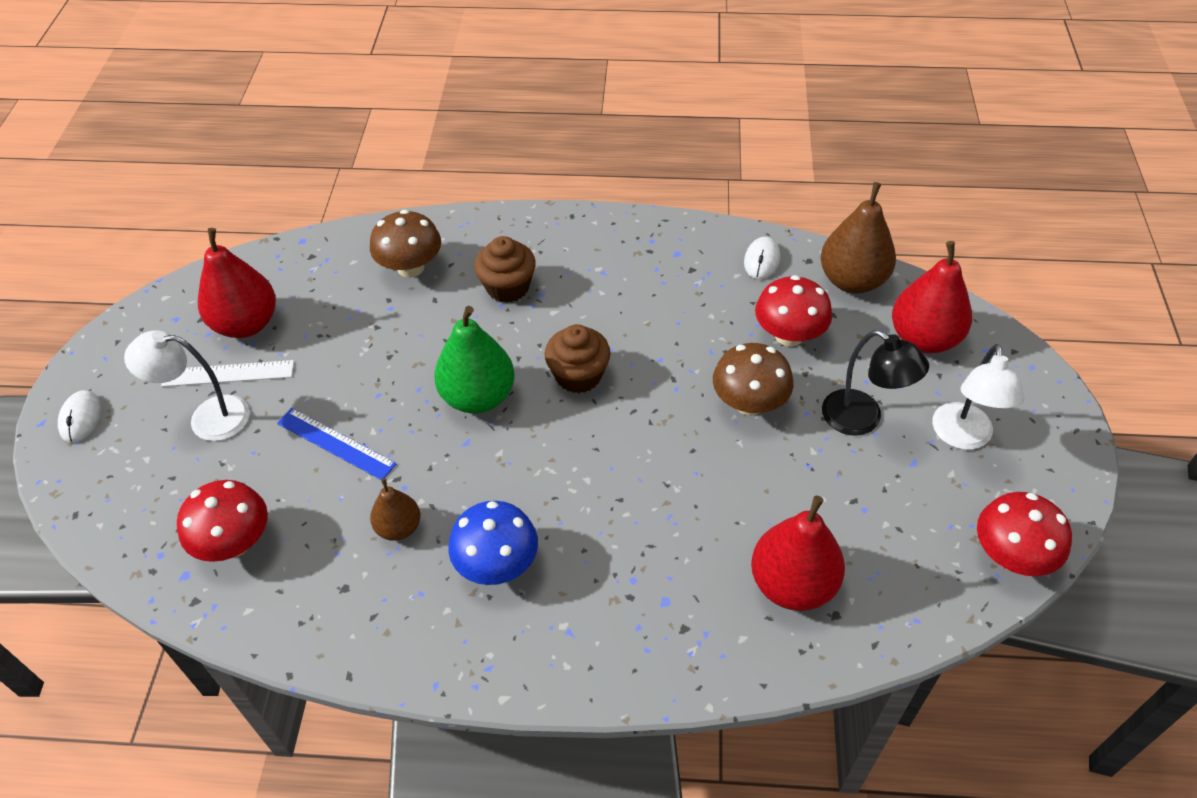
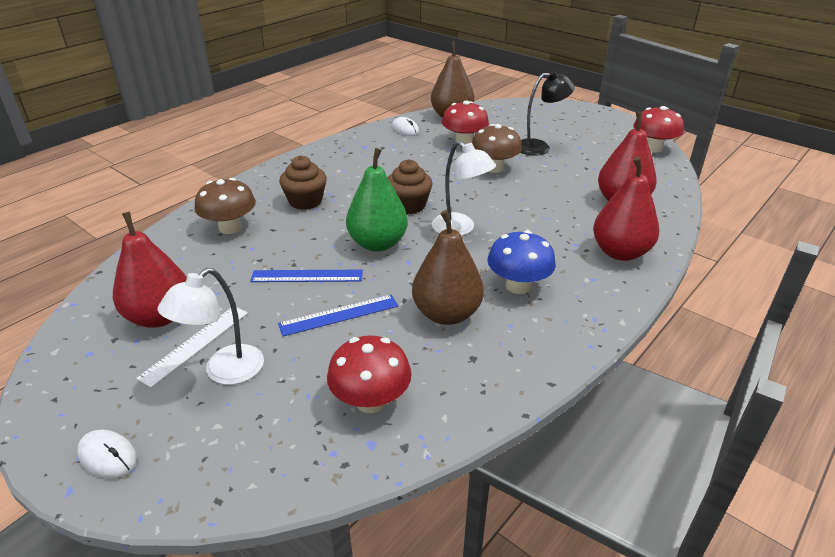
camera: 55 degrees left, 15 degrees down
brown pear [370,478,421,541] -> brown pear [412,210,484,325], size x1.75
red pear [892,241,972,353] -> red pear moved to [593,157,659,261]
white lamp [932,344,1025,450] -> white lamp moved to [432,141,496,236]
none -> blue ruler [250,270,363,282]

